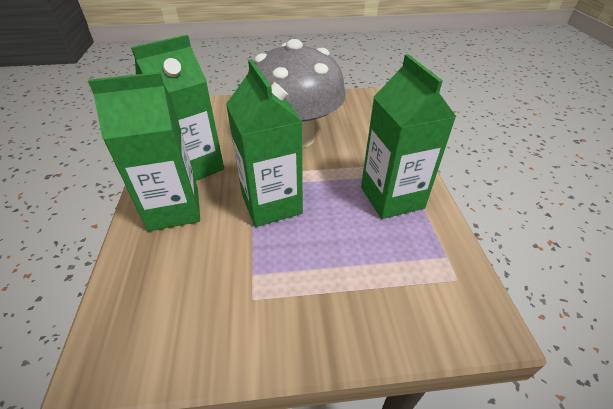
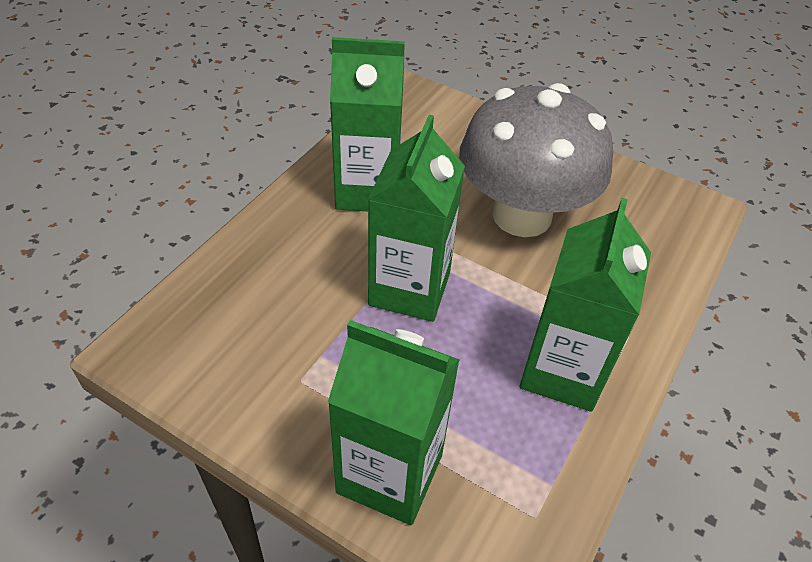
camera: 35 degrees right, 5 degrees up
green carton [88,72,200,231] -> green carton moved to [328,320,460,525]

